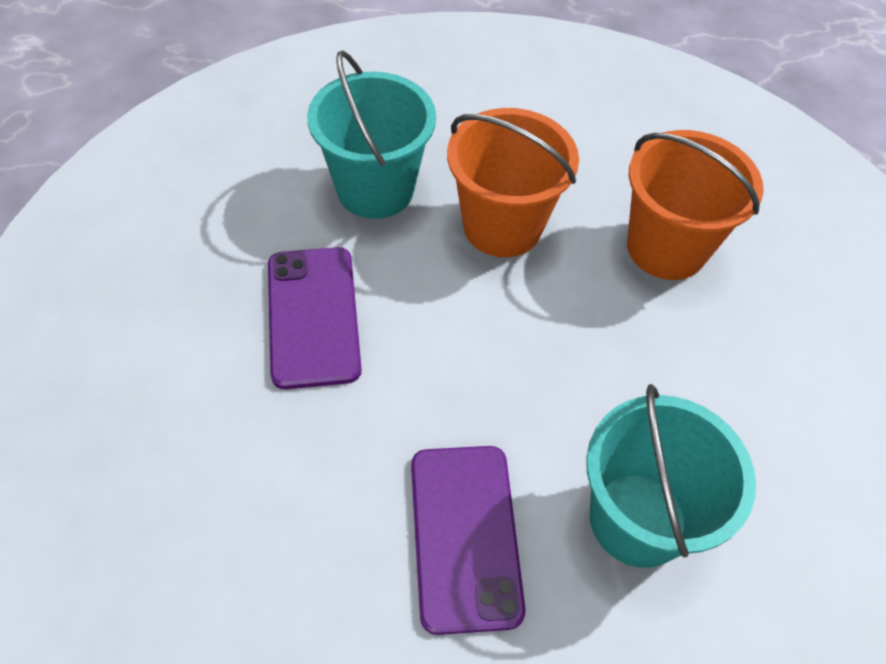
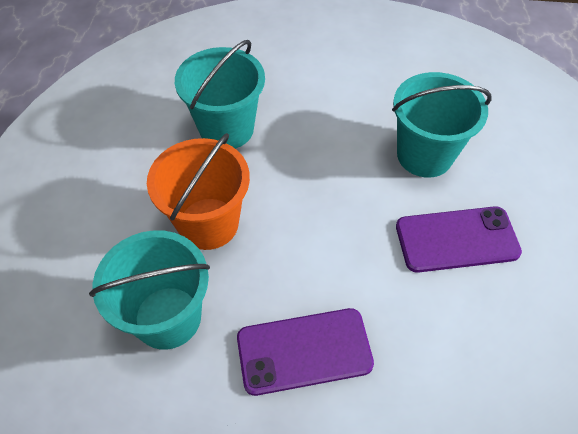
camera: 90 degrees left, 0 degrees up
orange bucket [627,130,764,280] -> turquoise bucket [175,40,265,149]

